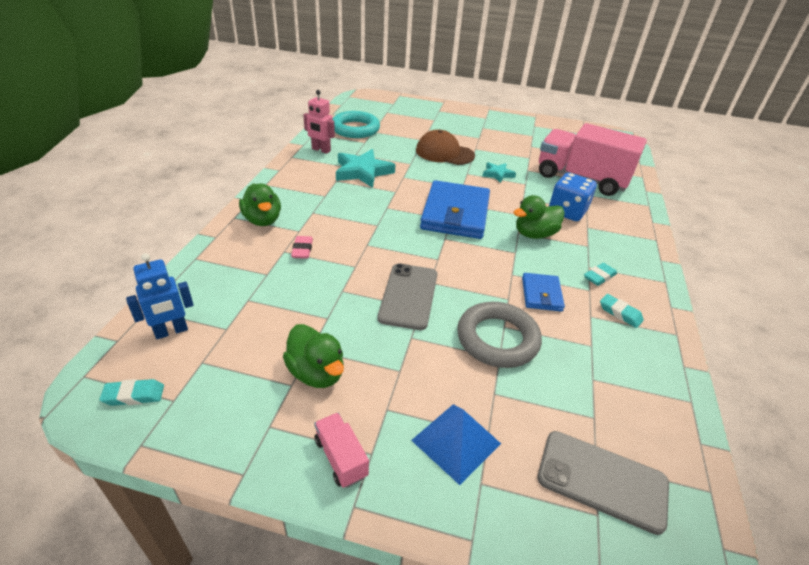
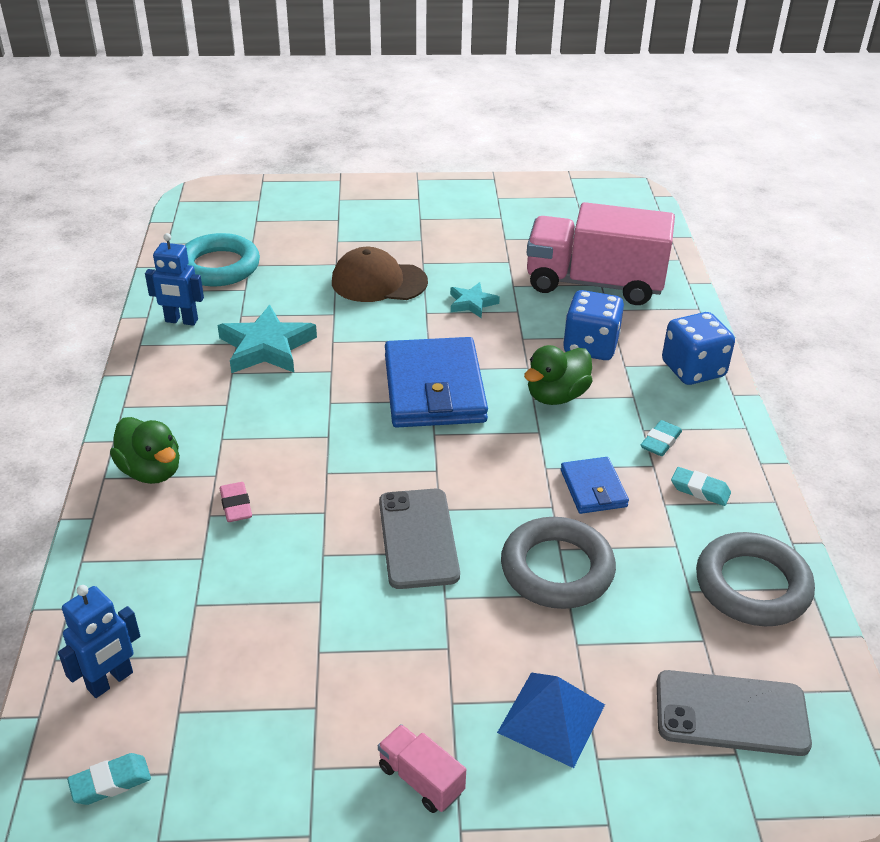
camera: 15 degrees left, 0 degrees up
green duck [283,324,344,388] -> none
pink robot [303,90,335,154] -> blue robot [145,233,204,326]
none -> blue dice [662,312,735,385]
none -> grey ring [696,532,815,626]

